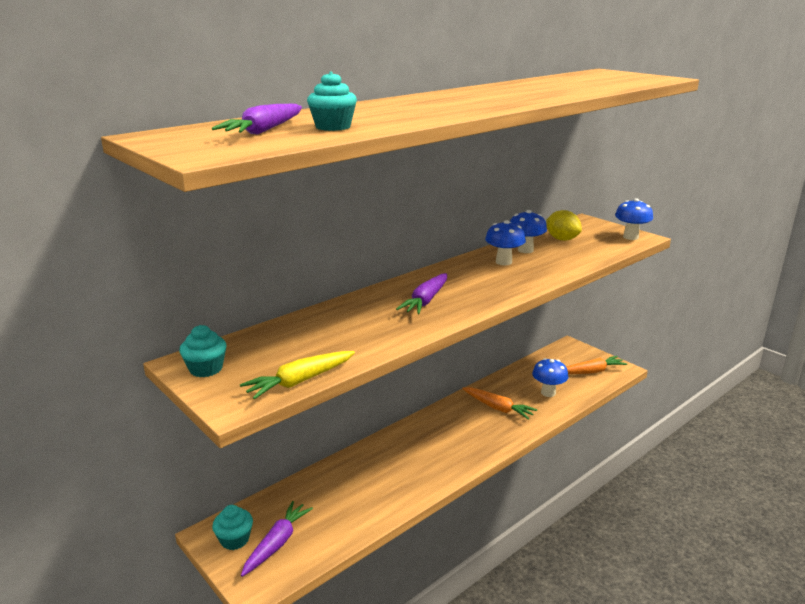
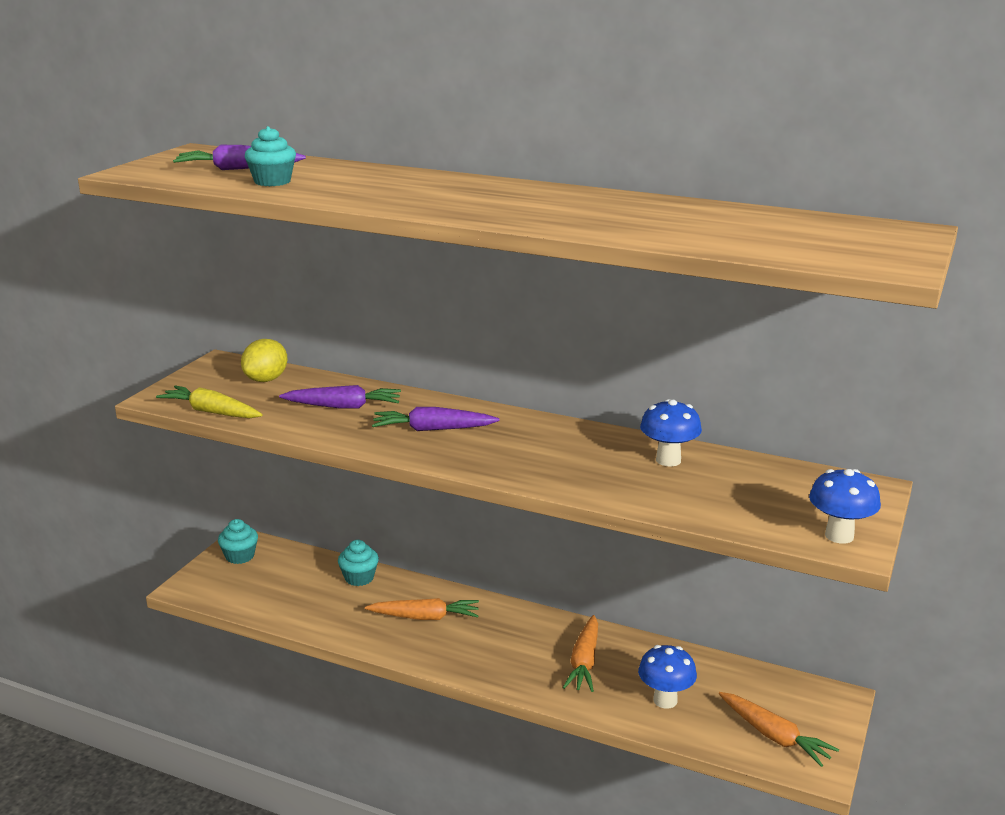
camera: 65 degrees right, 0 degrees up
turquoise cupcake [179,325,226,377] -> turquoise cupcake moved to [338,540,379,586]
purple carrot [241,501,313,577] -> purple carrot moved to [279,385,401,409]
blue mushroom [485,220,526,265] -> none
yellow lemon [546,210,582,241] -> yellow lemon moved to [241,339,287,382]
none -> orange carrot [365,598,479,620]

